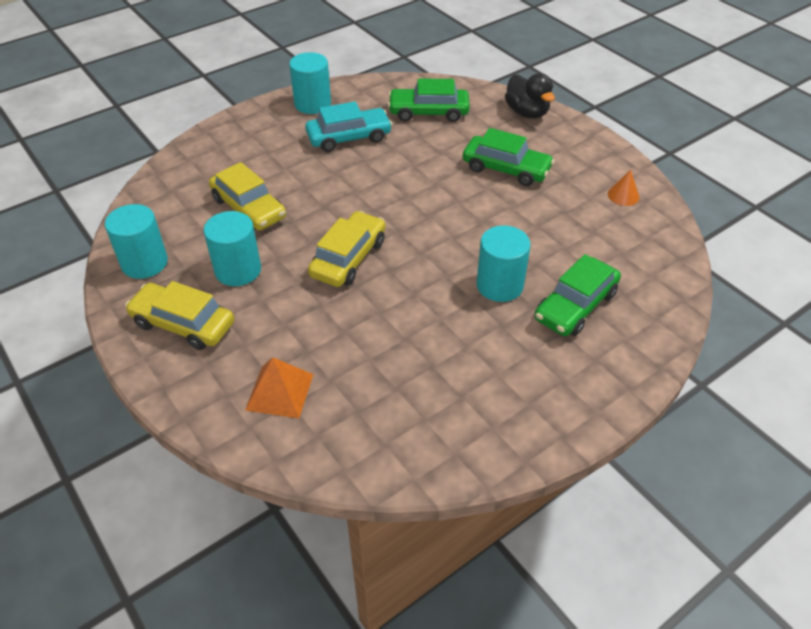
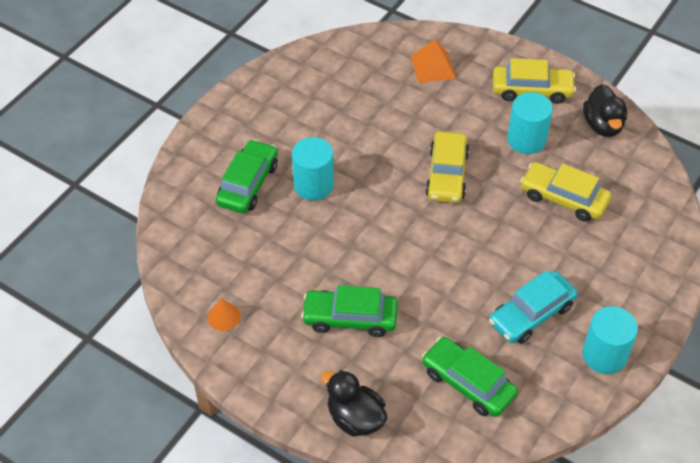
camera: 160 degrees right, 5 degrees up
turquoise cylinder [105,204,168,279] -> black duck [583,84,627,137]
green car [388,79,470,122] -> green car turned 120 degrees counterclockwise [422,337,518,417]

